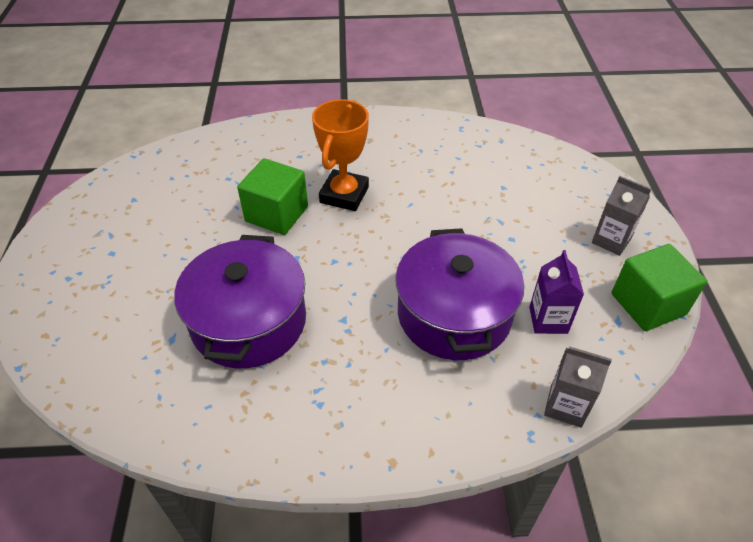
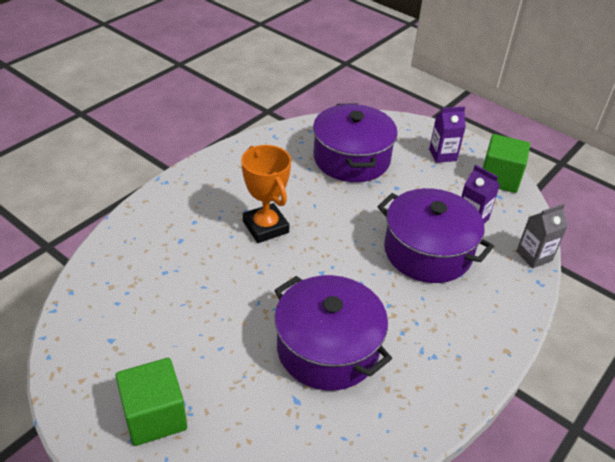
camera: 50 degrees left, 5 degrees down
green cube [237,158,308,235] -> green cube moved to [115,358,187,446]
grey carton [592,176,651,256] -> purple carton [429,107,466,163]
none -> purple pot [313,103,398,182]

